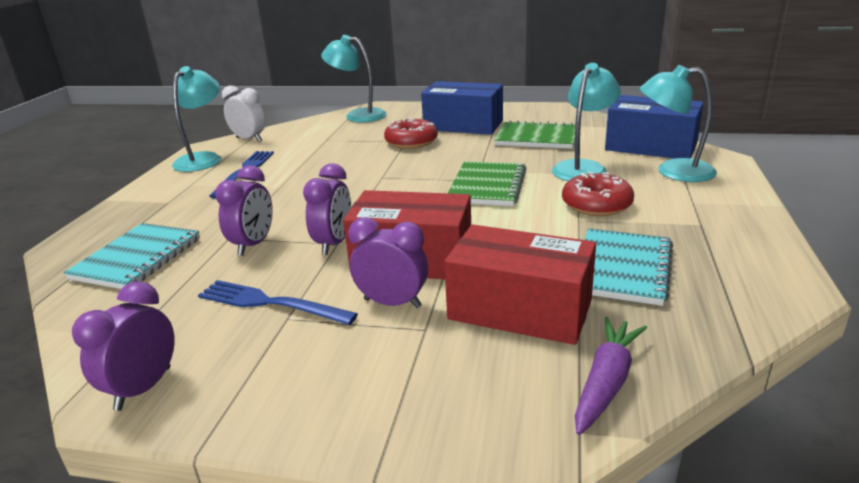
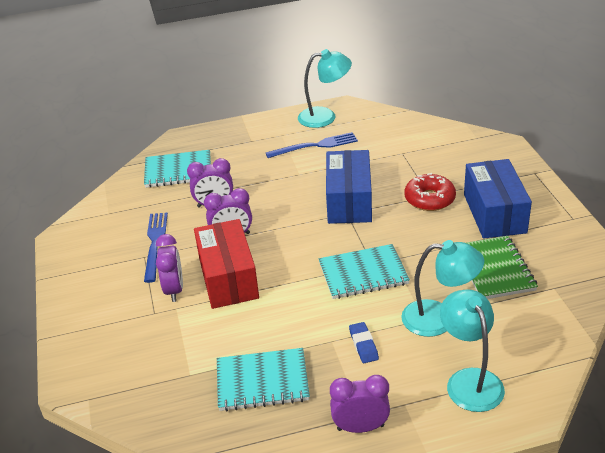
camera: 65 degrees right, 10 degrees up
purple clock [72,281,175,411] -> purple clock moved to [330,375,390,433]
white clock [222,85,265,142] -> none
turquoise lamp [321,35,387,123] -> none
red box [444,225,596,345] -> none
green notebook [448,161,526,206] -> turquoise notebook [319,244,410,299]
red donut [562,172,634,216] -> blue eraser [349,322,379,363]
purple carrot [575,317,647,435] -> none
blue box [605,95,704,158] -> blue box moved to [326,150,372,224]

